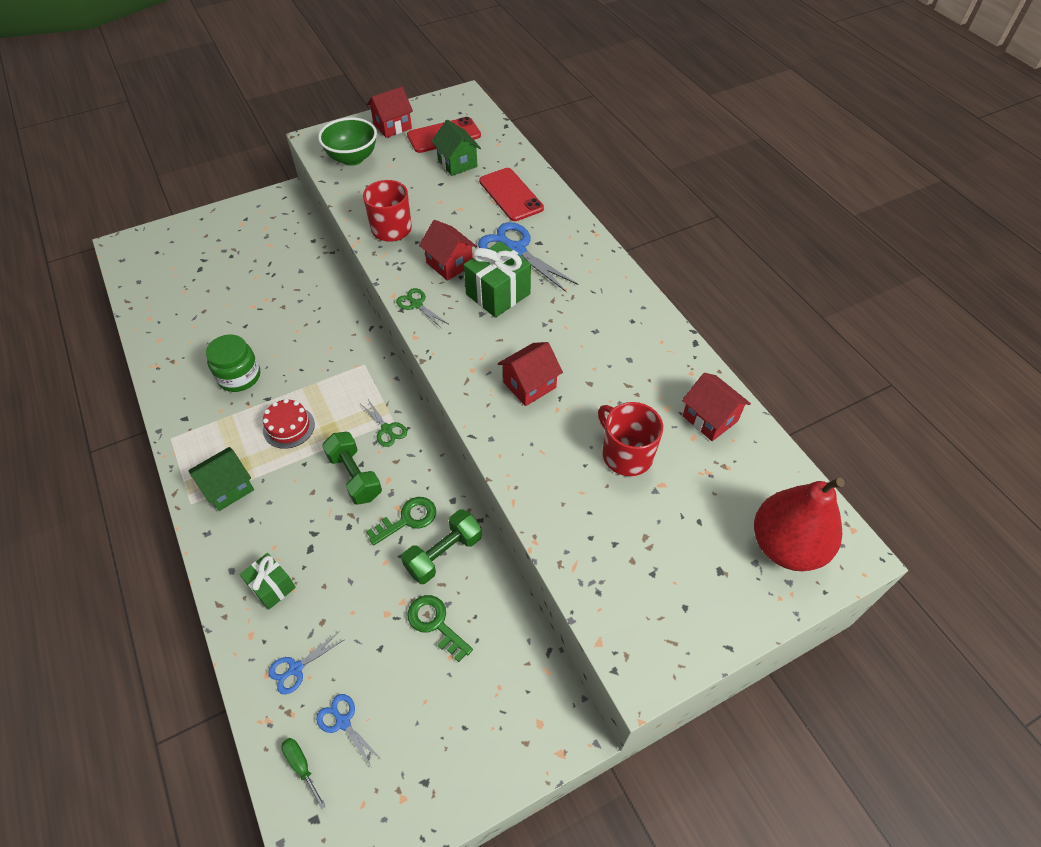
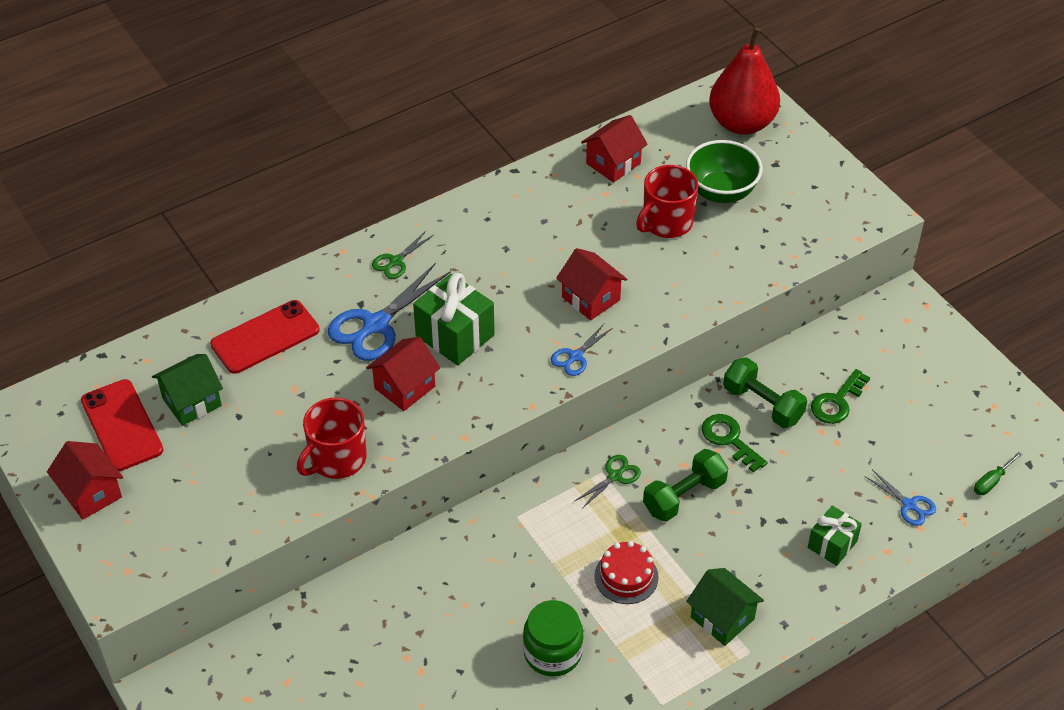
camera: 95 degrees left, 5 degrees down
blue scissors [316,694,382,768] -> blue scissors moved to [551,324,613,376]
green bowl [318,117,377,166] -> green bowl moved to [686,140,763,203]
green scissors [396,288,448,329] -> green scissors moved to [372,231,434,279]

